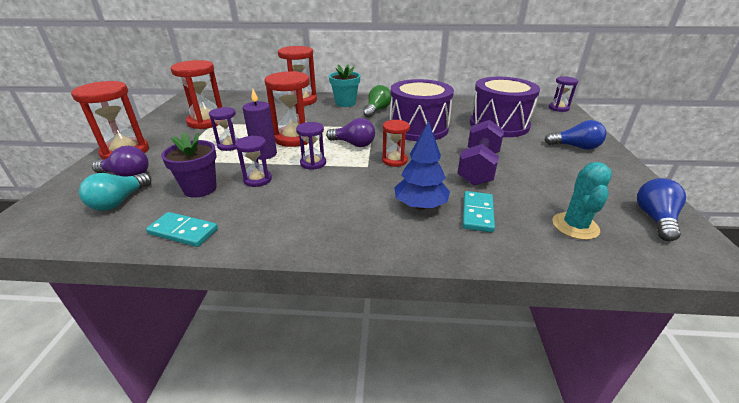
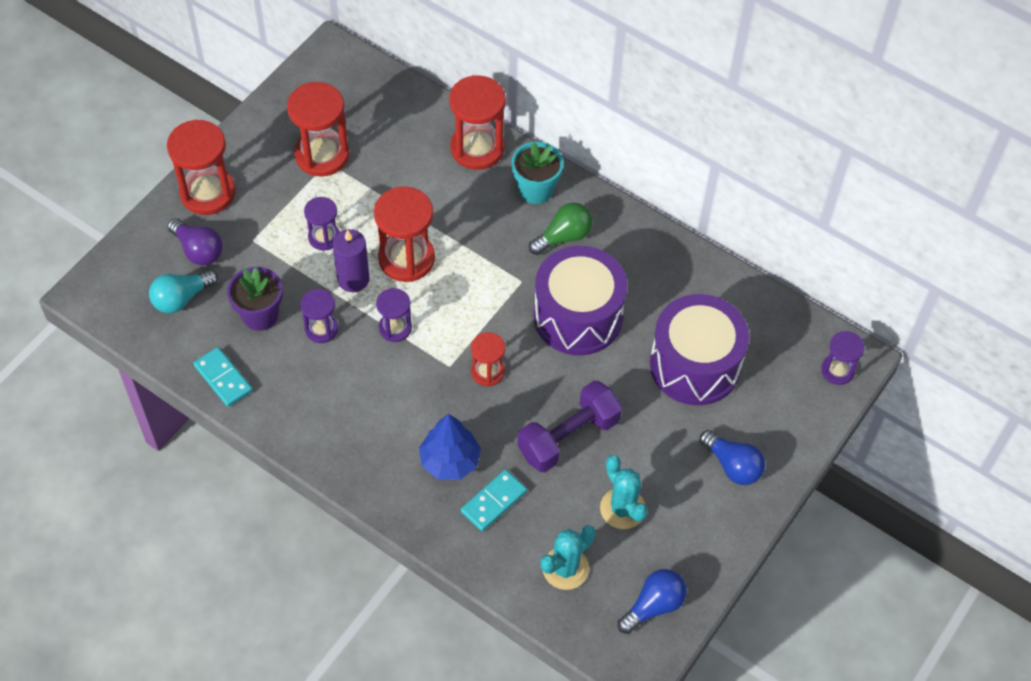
camera: 30 degrees right, 25 degrees up
purple light bulb [326,118,375,147] -> none
none -> turquoise cactus [600,455,648,529]

